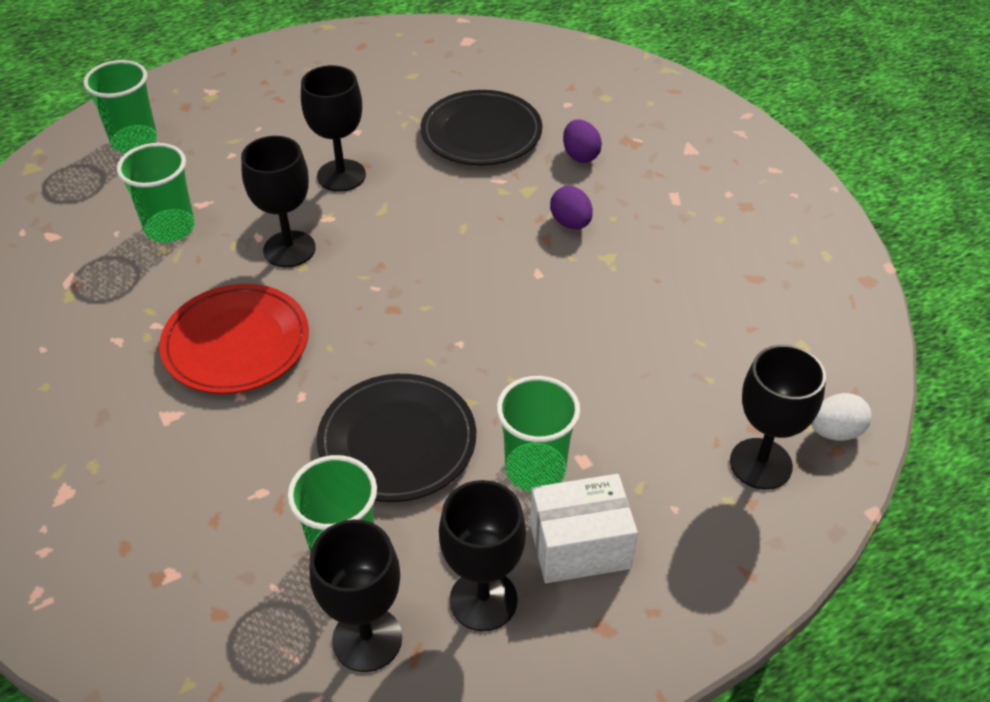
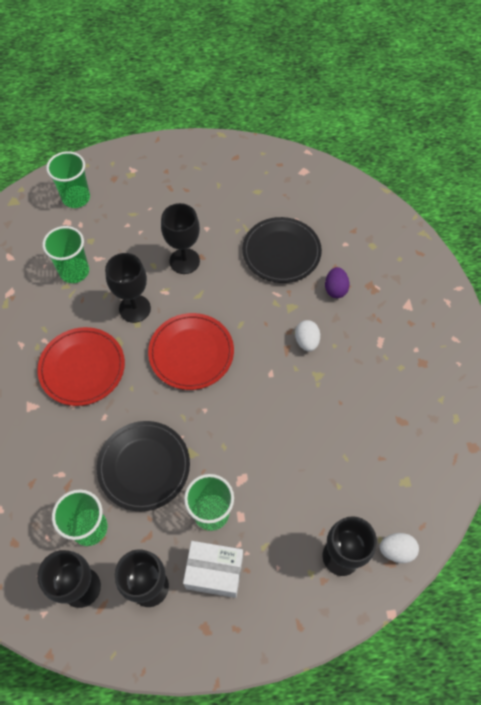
camera: 20 degrees right, 15 degrees up
purple egg [550,186,593,229] -> white egg [295,320,320,351]
none -> red plate [148,313,234,390]

